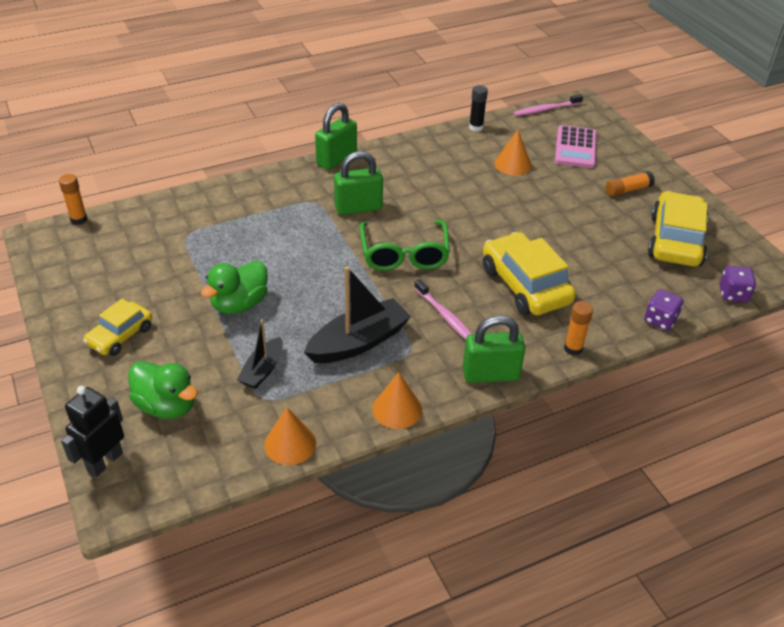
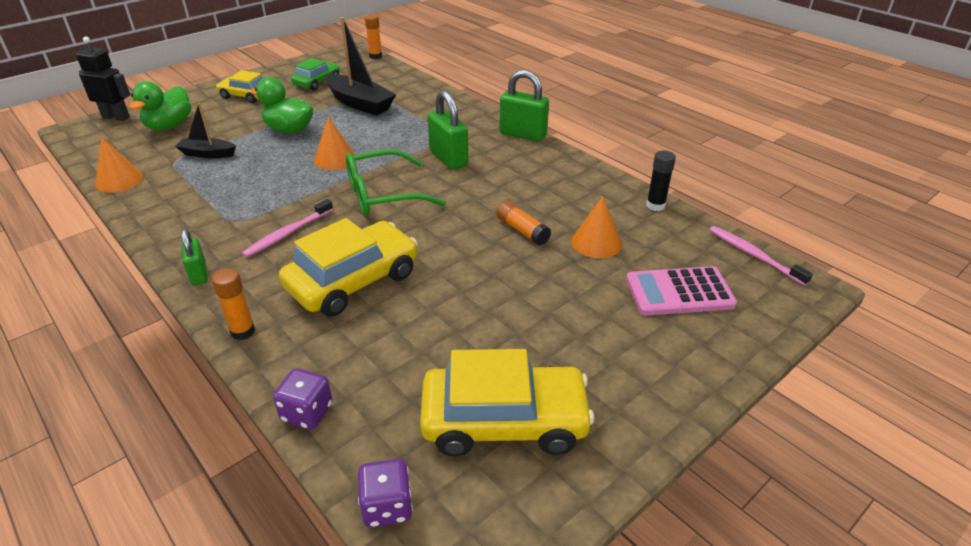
camera: 75 degrees right, 5 degrees down
black boat [304,266,411,363] -> black boat moved to [325,17,396,116]
orange cone [372,373,422,429] -> orange cone moved to [314,116,356,170]
green padlock [463,315,526,383] -> green padlock [181,229,207,285], size x0.59
orange glue stick [606,171,655,197] -> orange glue stick moved to [496,201,551,245]
none -> green car [291,58,340,91]

